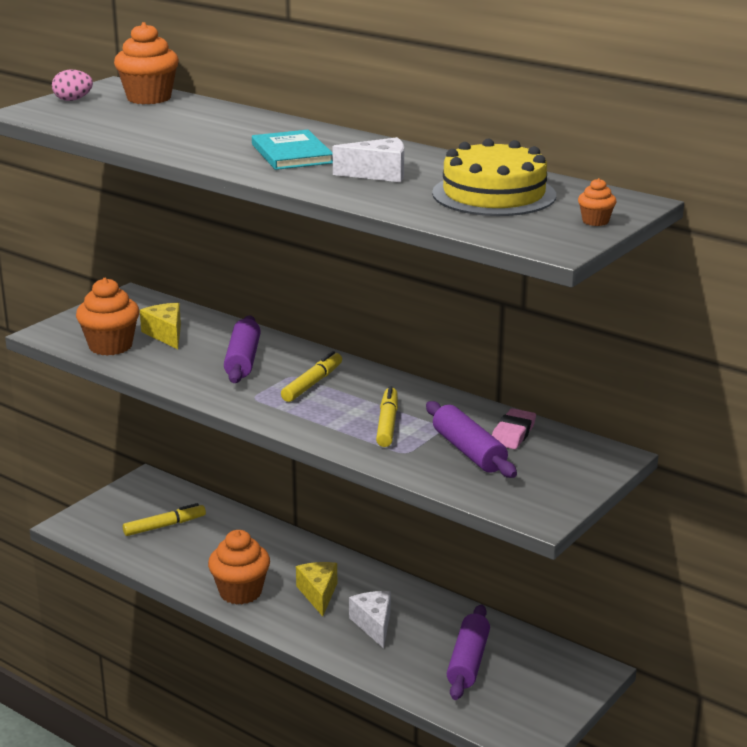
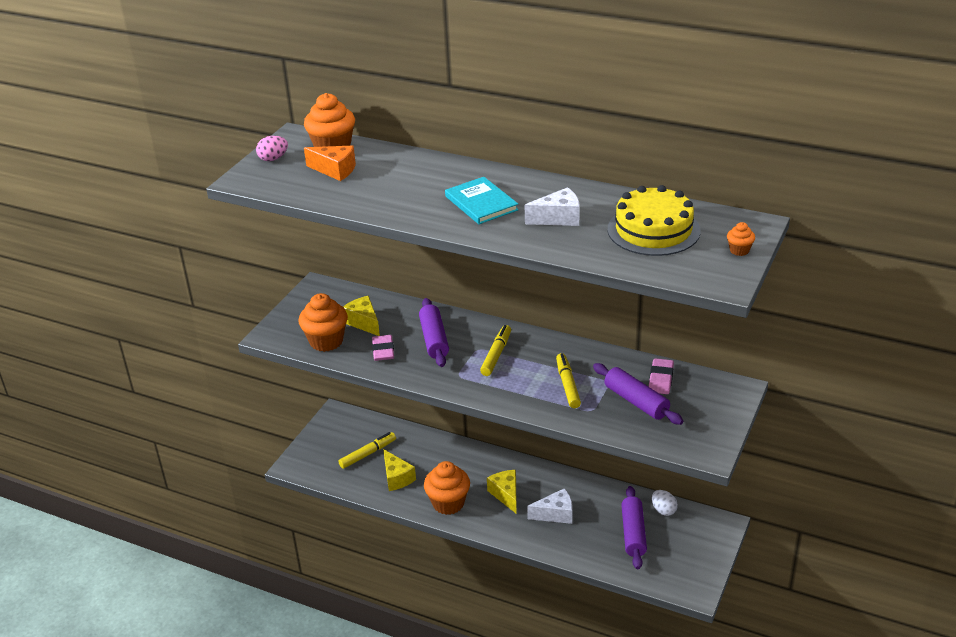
camera: 10 degrees left, 10 degrees up
white cheese [349,591,391,648] -> white cheese turned 105 degrees clockwise [527,488,573,524]
none -> orange cheese [304,146,356,181]
none -> pink eraser [372,335,394,361]
none -> yellow cheese [383,449,416,491]
none -> white egg [652,490,678,516]

